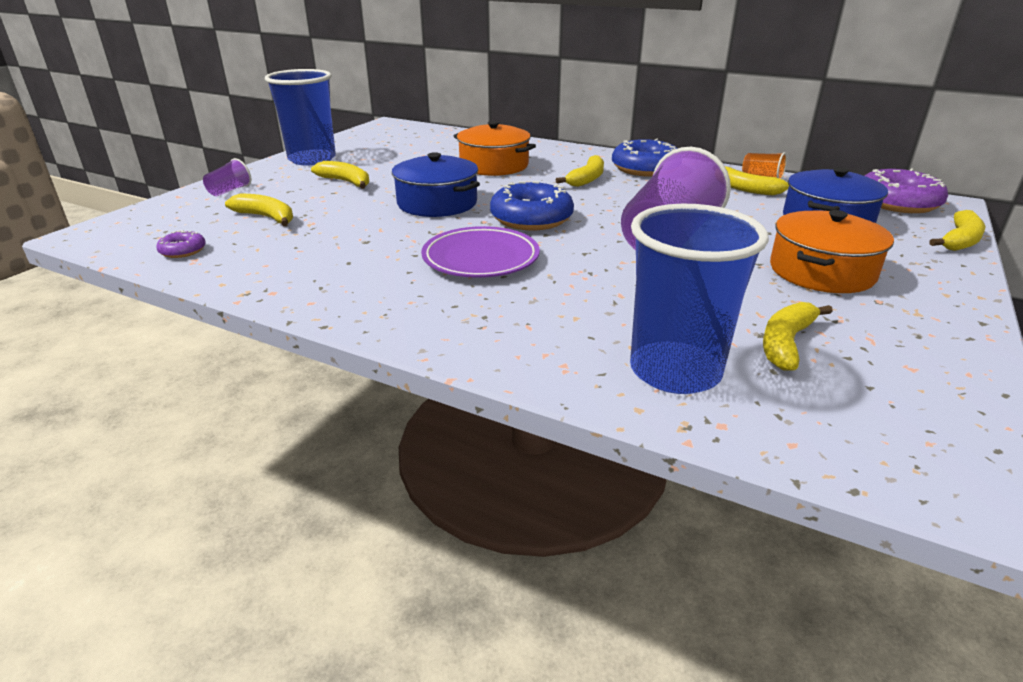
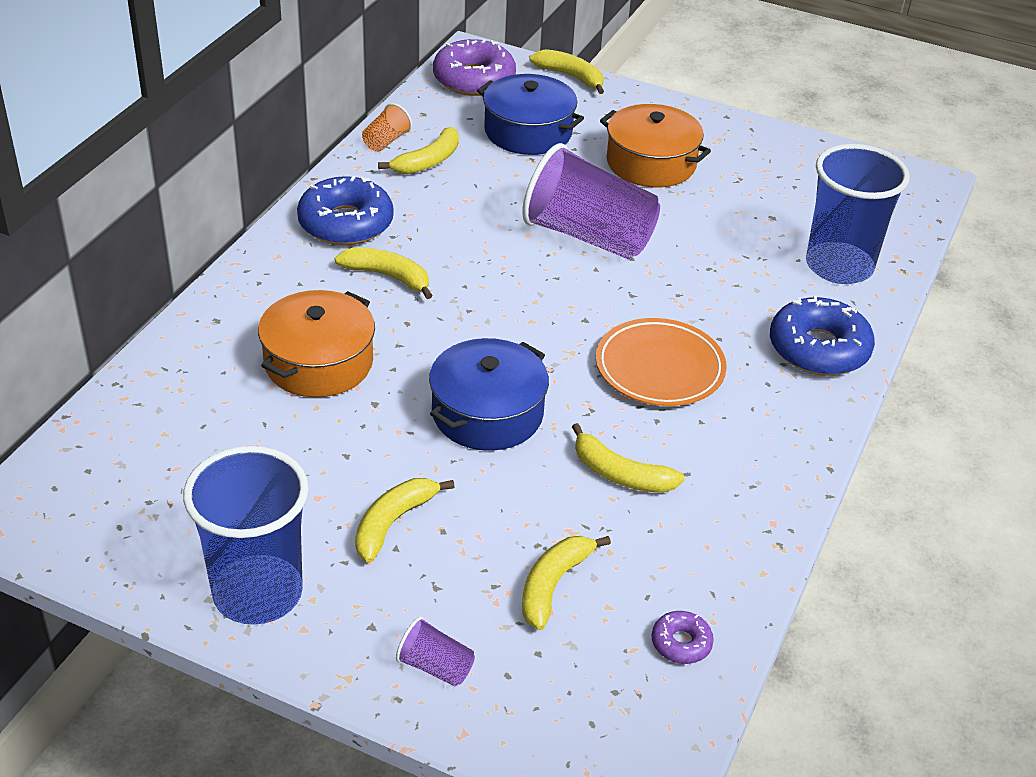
camera: 95 degrees left, 10 degrees up
purple plate [421,226,540,278] -> orange plate [596,318,727,406]
blue donut [490,181,574,230] -> blue donut moved to [770,296,875,376]
yellow banana [763,302,833,371] -> yellow banana moved to [572,423,685,493]

